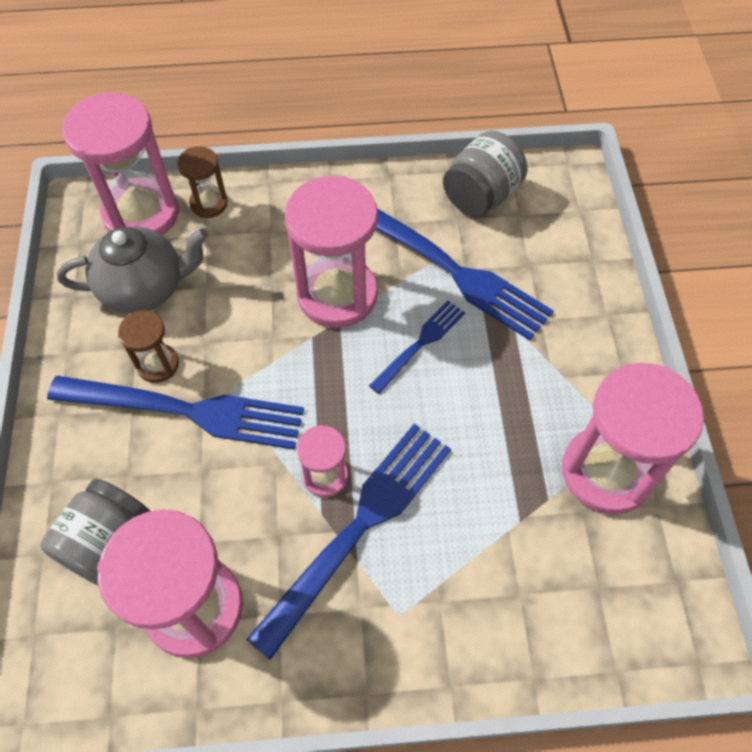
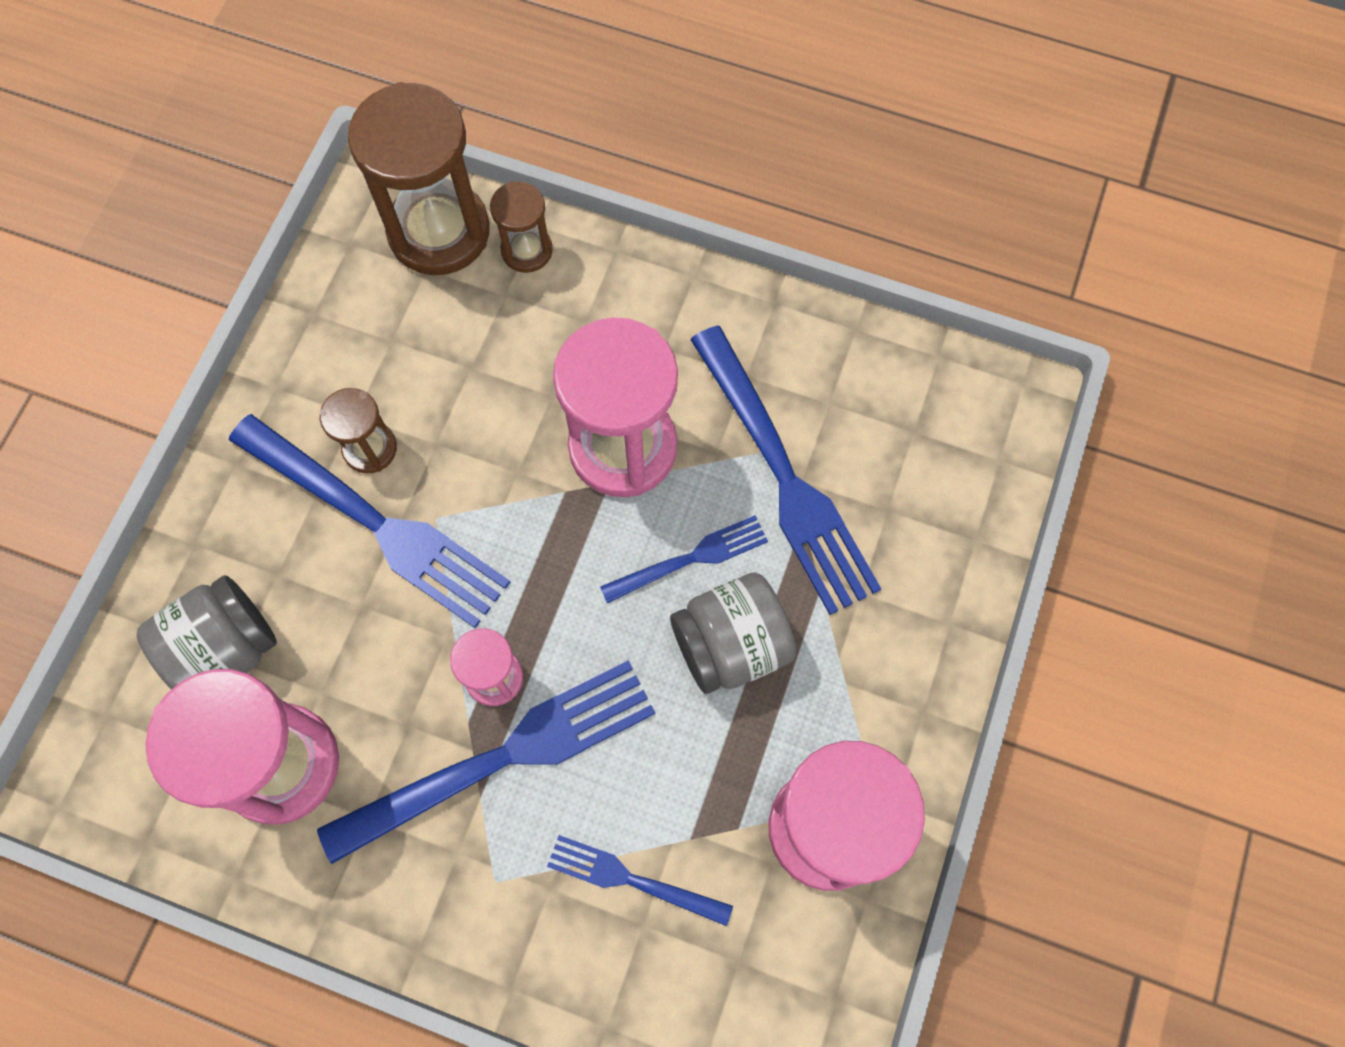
camera: 25 degrees right, 10 degrees up
grey teapot [57,226,209,314] -> none
pink hourglass [62,93,179,235] -> brown hourglass [348,82,489,275]
grey jar [443,131,528,217] -> grey jar moved to [670,572,797,694]
none -> blue fork [547,835,733,926]

